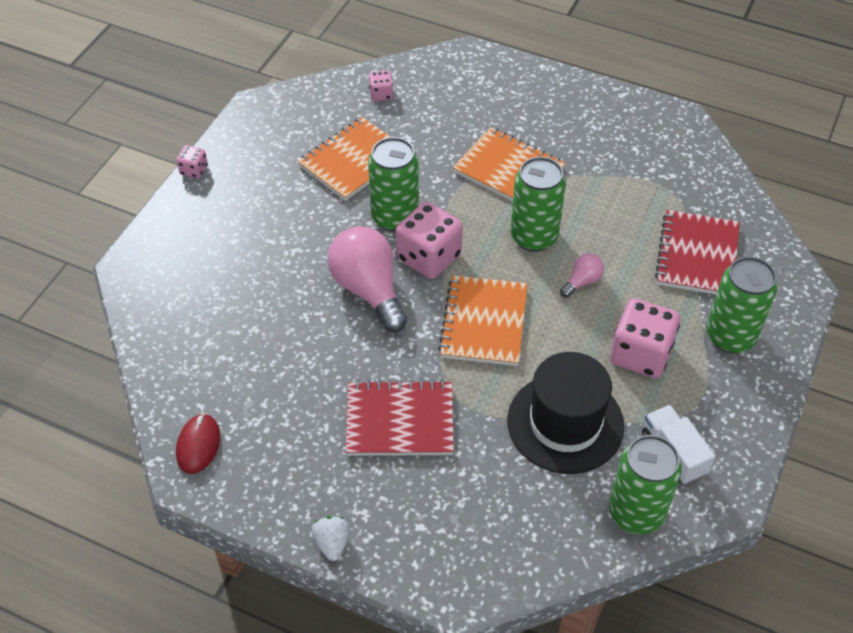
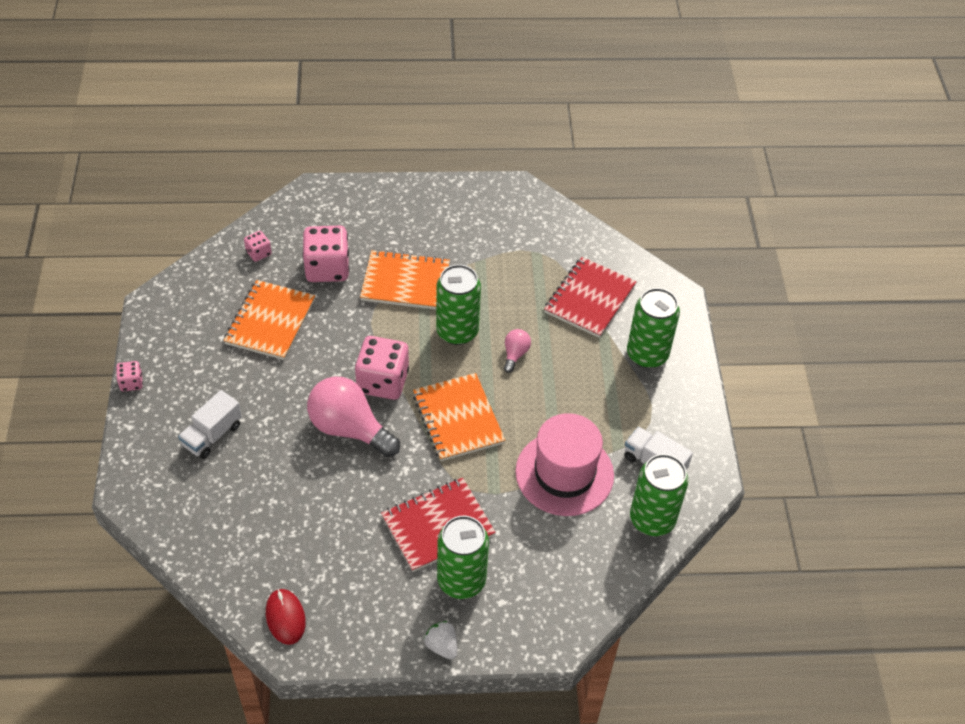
camera: 30 degrees left, 0 degrees up
green can [368,137,419,231] -> green can moved to [437,516,489,599]
black hat [507,352,624,474] -> pink hat [515,413,614,516]
pink dice [610,298,680,378] -> pink dice moved to [303,226,349,282]
red notebook [655,210,740,295] -> red notebook turned 45 degrees clockwise [544,257,637,338]
none -> white truck [178,390,242,459]

